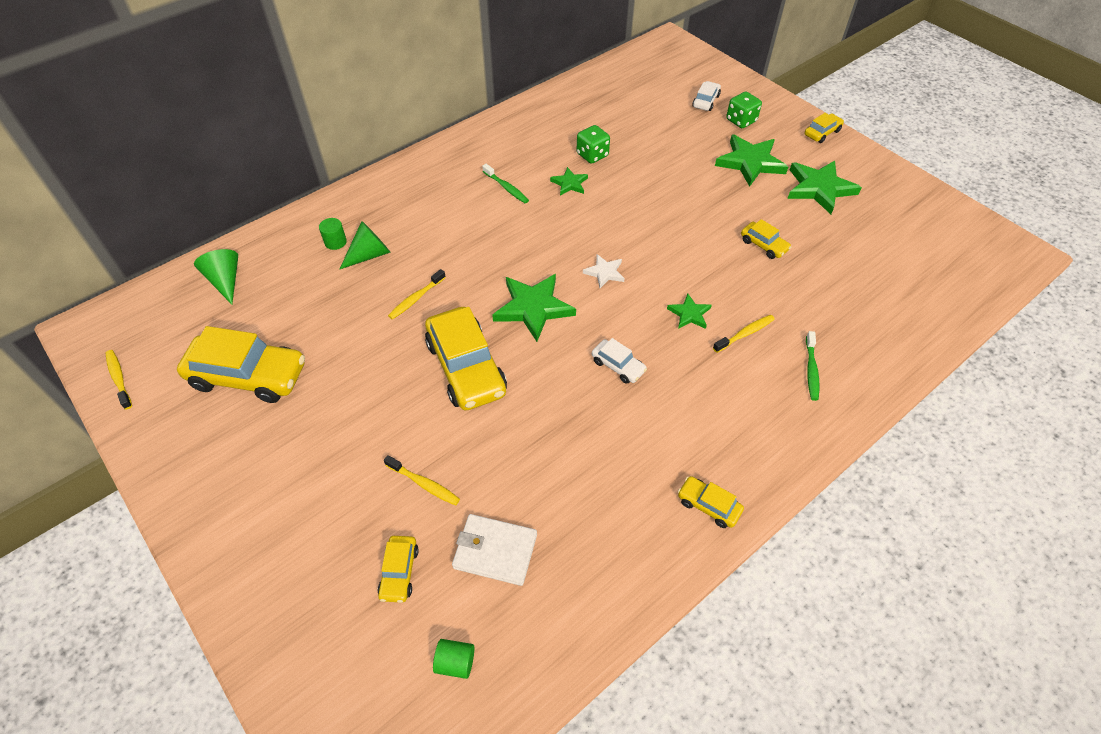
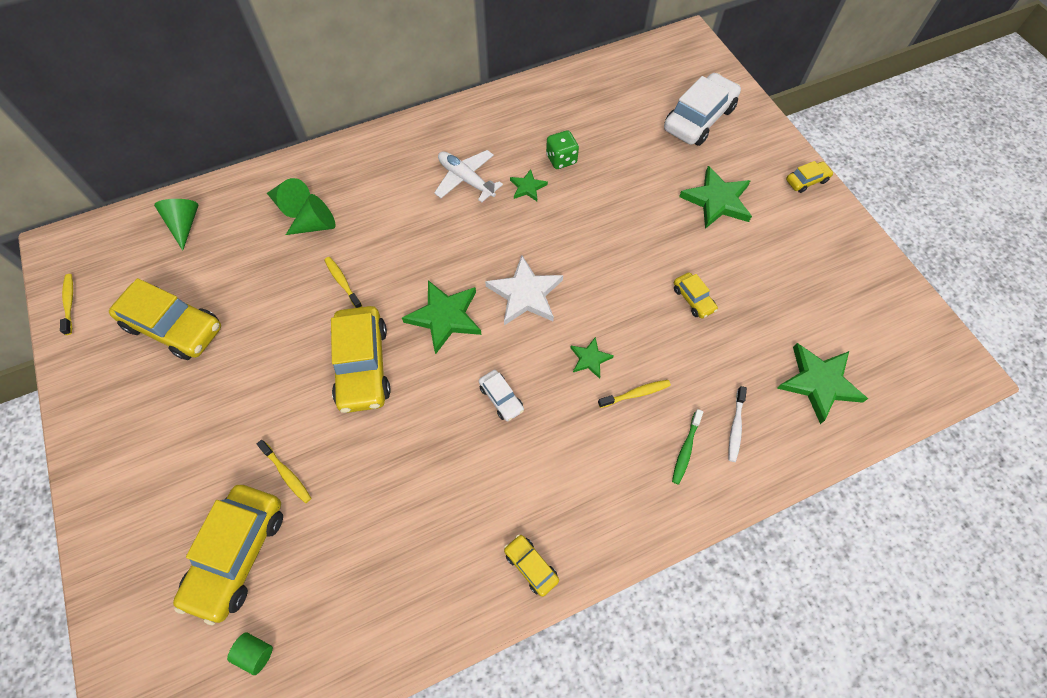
camera: 15 degrees right, 10 degrees up
green cylinder [319,218,347,250] -> green cone [267,178,310,218]
yellow car [378,536,419,603] -> yellow car [173,485,283,625], size x2.08
yellow toothbrush [388,269,446,320] -> yellow toothbrush turned 90 degrees clockwise [324,257,362,308]
white wallet [452,514,537,586] -> none
green toothbrush [482,164,529,203] -> white plane [434,150,503,202]
white star [583,254,625,288] -> white star [485,255,563,325], size x1.87
white car [692,81,721,111] -> white car [664,73,741,146], size x2.08
green dice [726,92,762,128] -> none
green star [787,160,862,214] -> green star moved to [777,343,868,424]
none -> white toothbrush [729,386,747,462]

